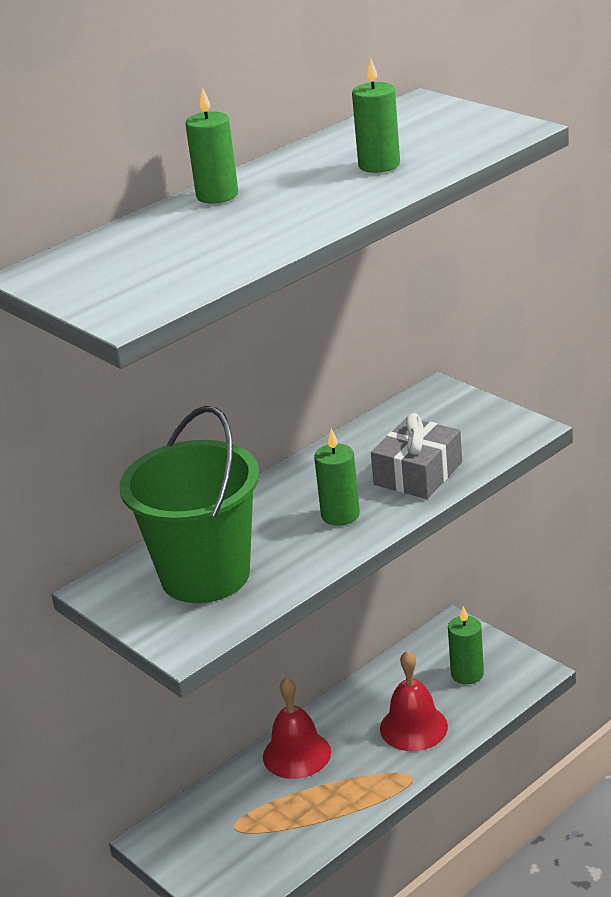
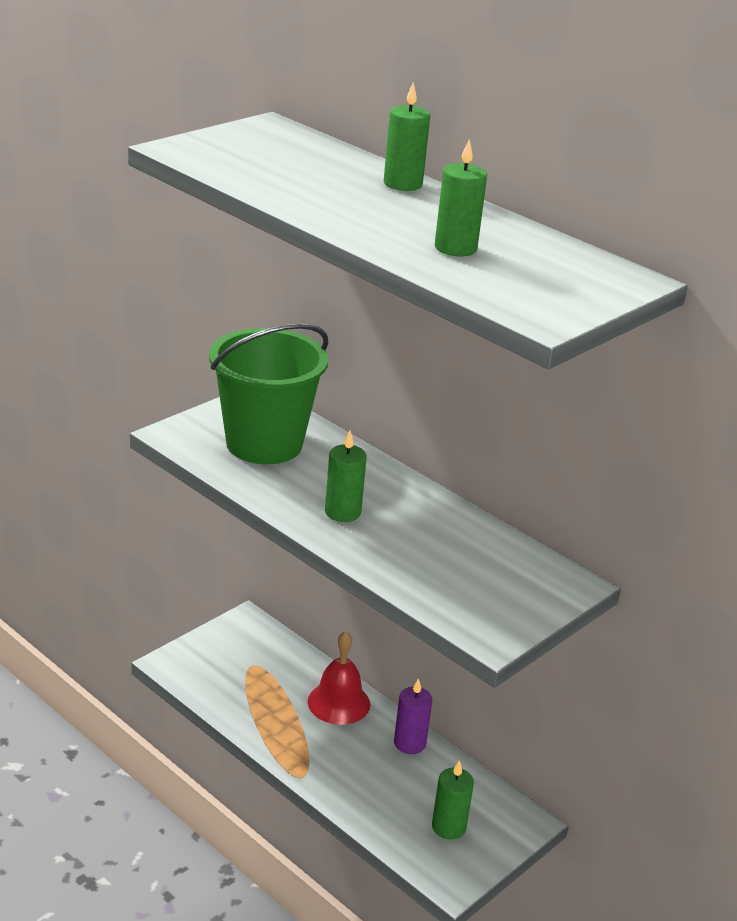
camera: 80 degrees right, 0 degrees up
grey gift [371,413,462,499] -> none
red bell [380,650,448,751] -> none
none -> purple candle [394,678,432,754]

